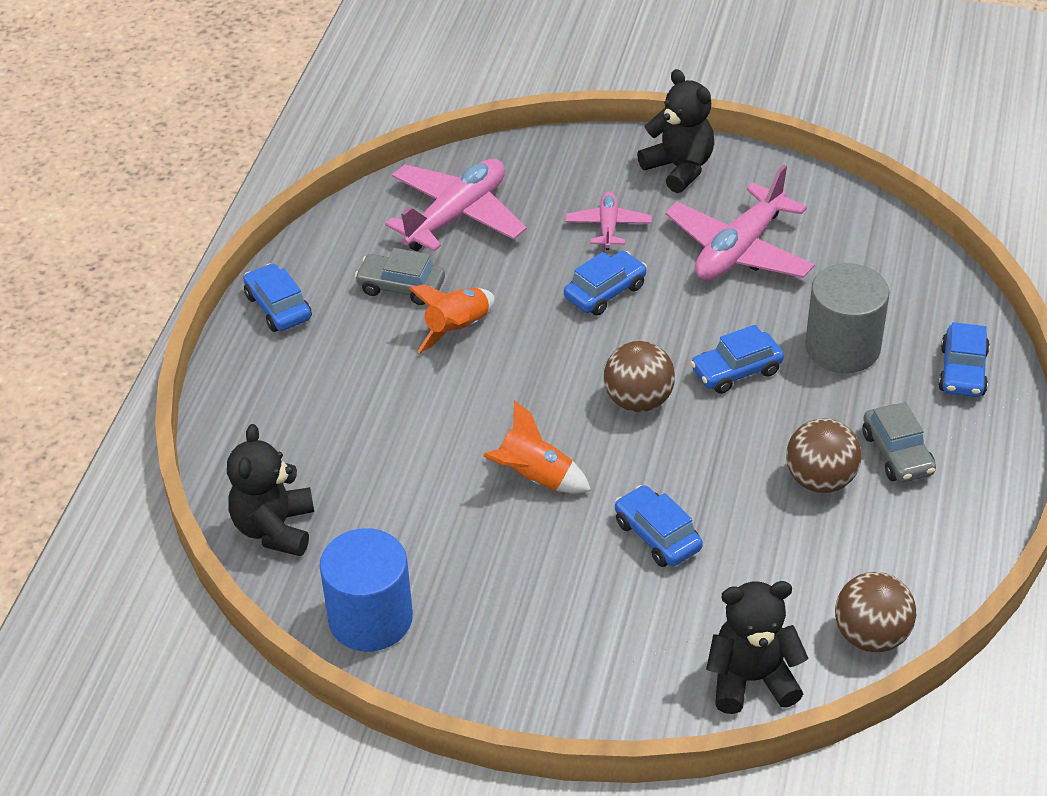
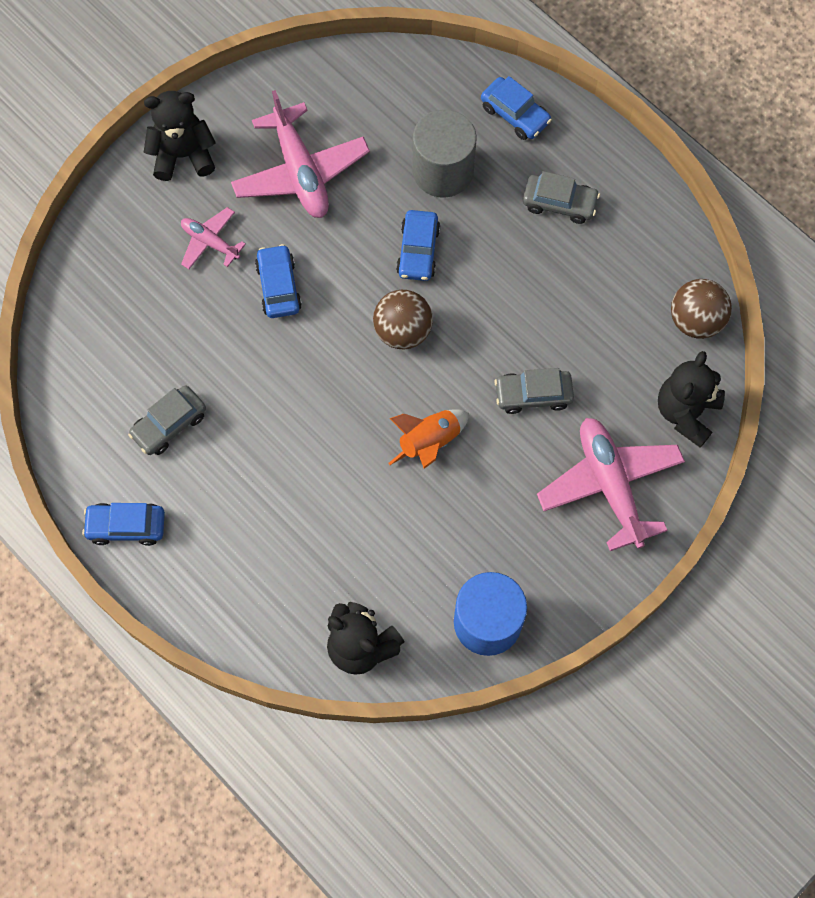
camera: 60 degrees left, 25 degrees up
pink plane [385,159,527,252] -> pink plane moved to [537,418,685,551]
orange rocket [409,285,494,354] -> none
blue car [615,485,703,567] -> grey car [494,368,574,414]
brown ball [786,418,861,493] -> none

